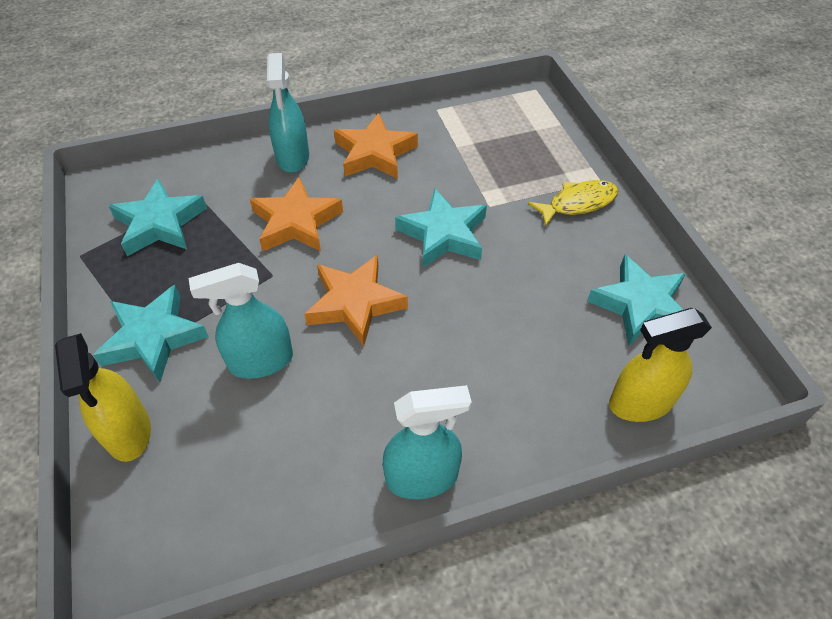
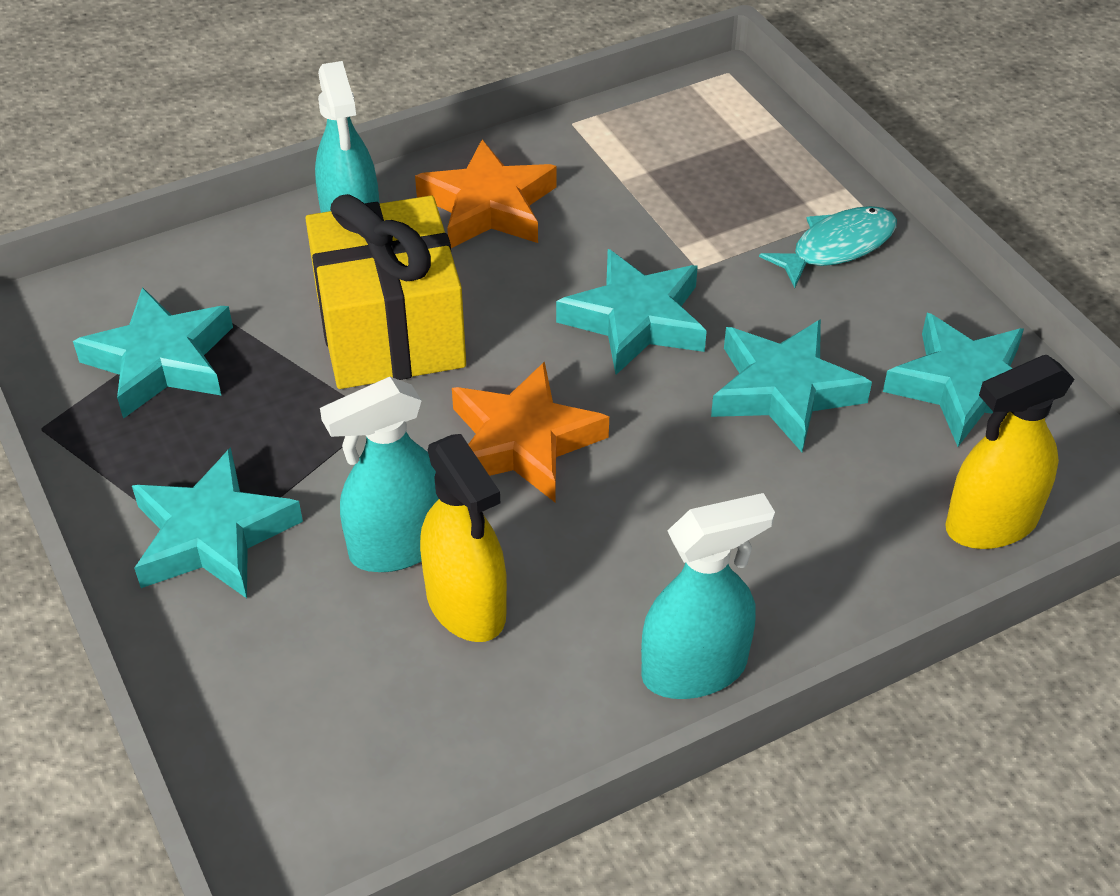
camera: 10 degrees left, 5 degrees down
yellow spray bottle [55,333,151,462] -> yellow spray bottle moved to [420,434,507,642]
orange star [250,177,343,252] -> yellow gift [305,194,466,389]
yellow fish [528,180,618,227] -> turquoise fish [759,206,897,288]
none -> turquoise star [711,319,872,452]

